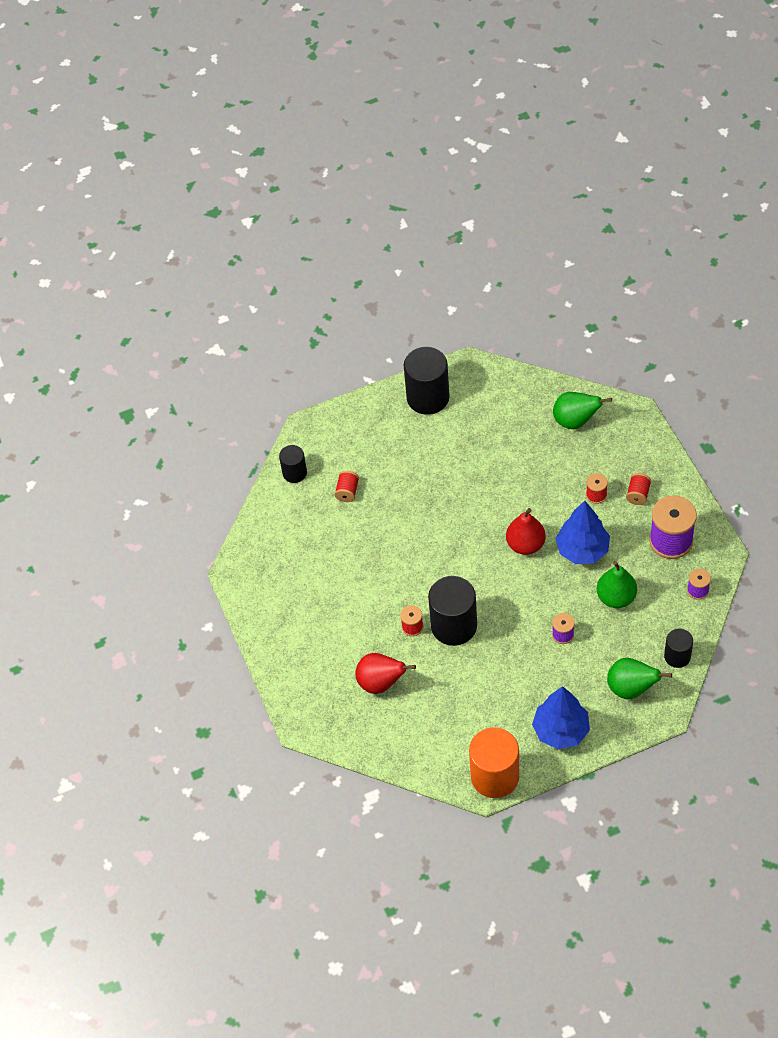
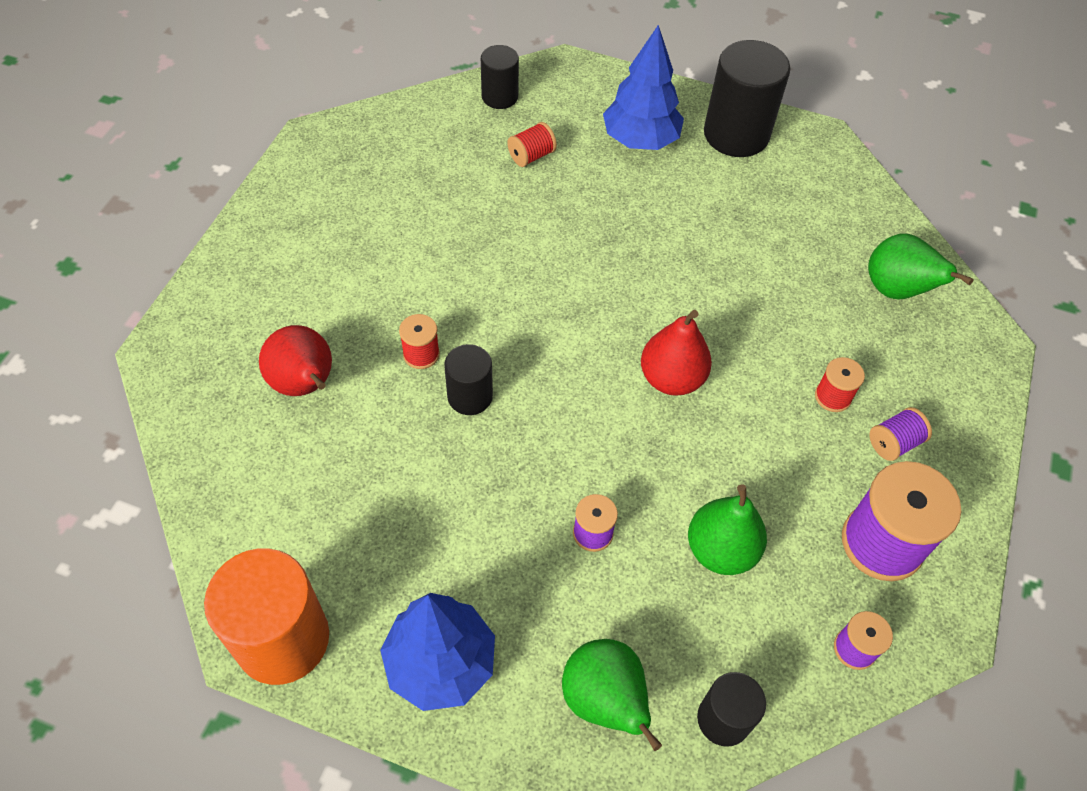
camera: 35 degrees right, 0 degrees up
black cylinder [428,576,477,646] -> black cylinder [444,344,493,415], size x0.56
blue tree [555,501,610,564] -> blue tree moved to [603,25,684,150]
red spool [626,473,651,505] -> purple spool [869,407,932,461]

